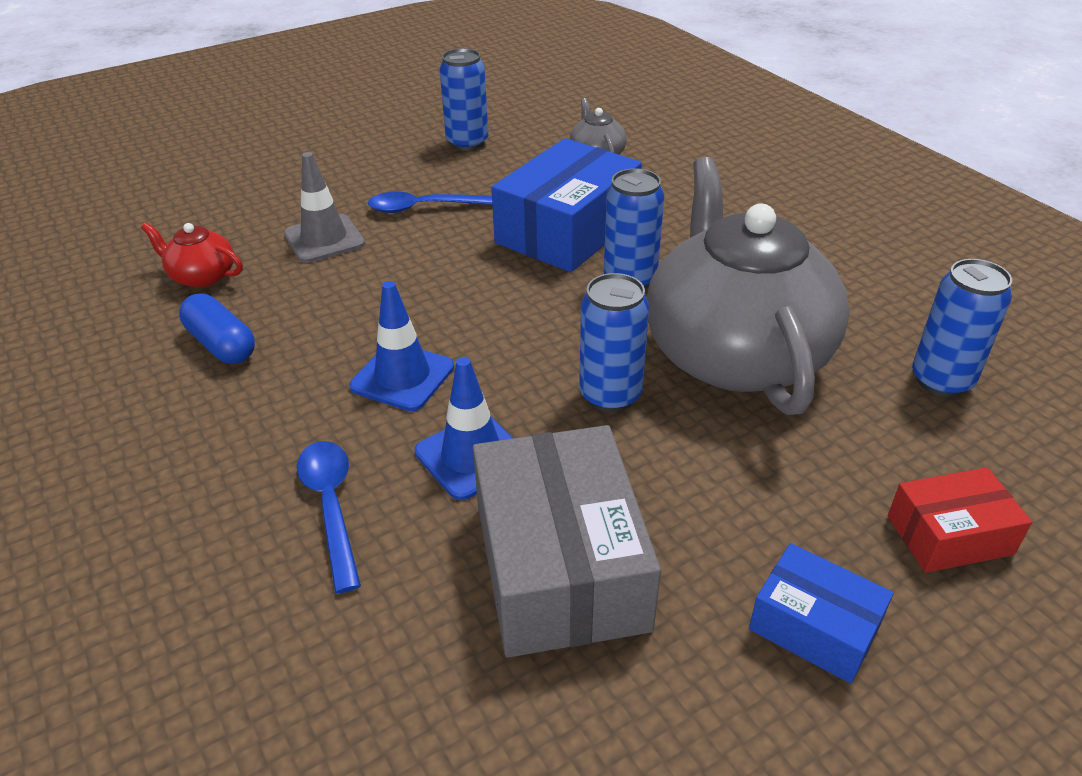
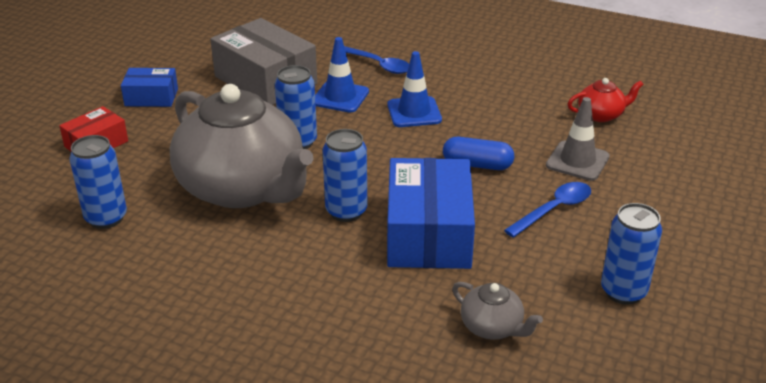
camera: 145 degrees right, 5 degrees down
blue capsule [179,294,255,364] -> blue capsule moved to [443,137,514,170]

